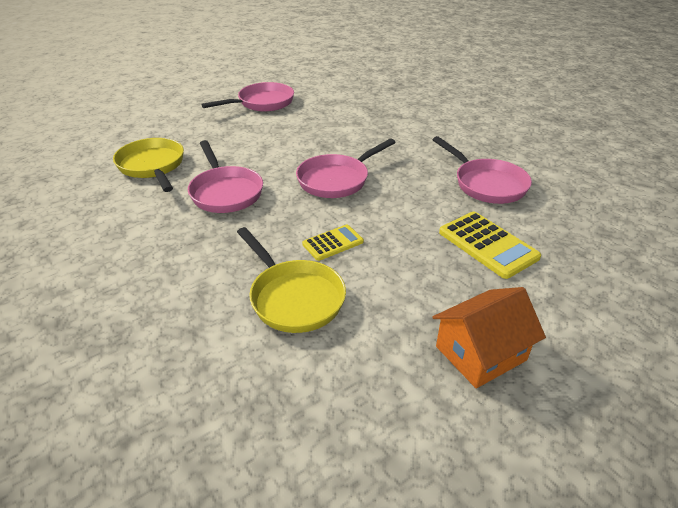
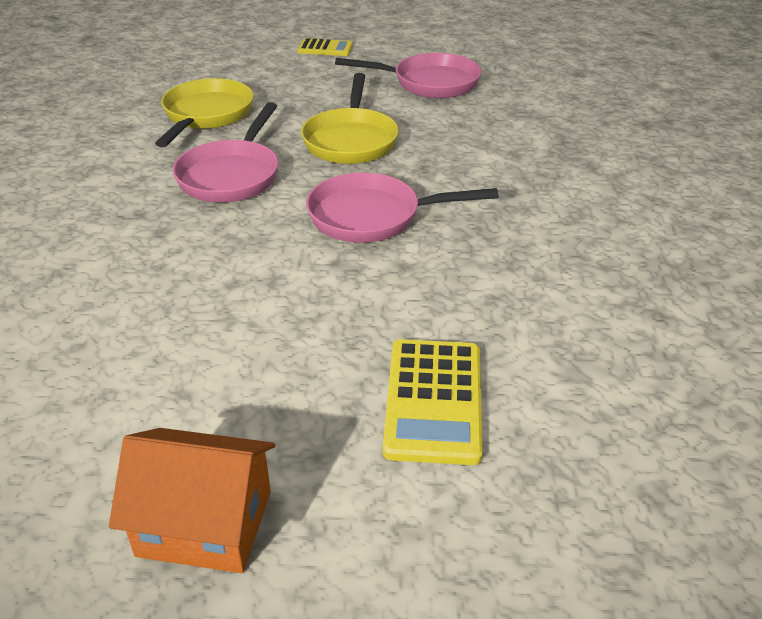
camera: 40 degrees right, 0 degrees up
yellow pan [237,227,346,333] -> yellow pan moved to [301,73,399,164]
yellow calculator [302,225,364,261] -> yellow calculator moved to [297,38,353,56]
pink pan [432,136,532,204] -> none

